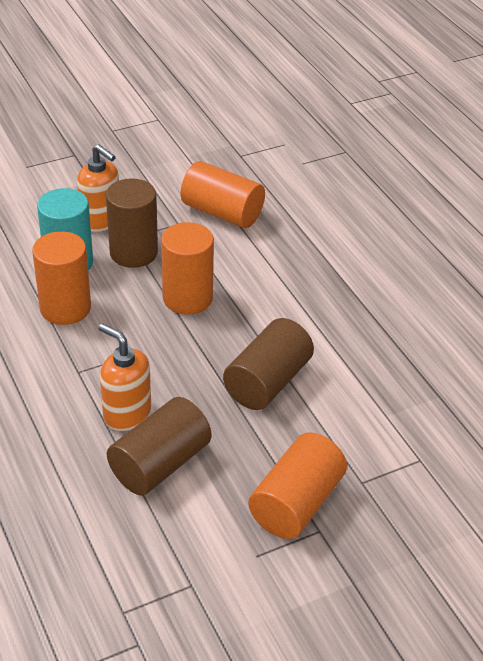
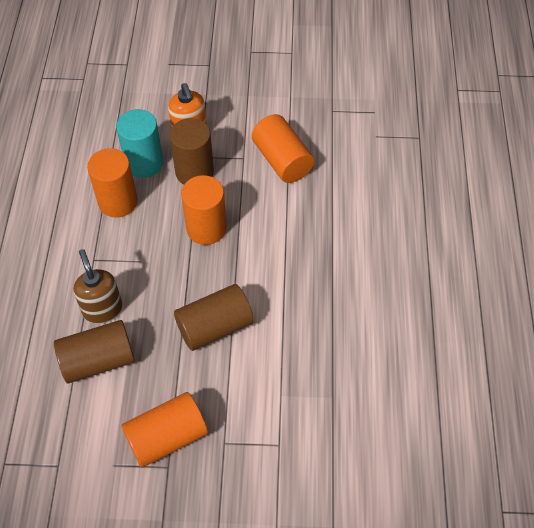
camera: 30 degrees right, 15 degrees up
orange soap dispenser [99,323,151,431] -> brown soap dispenser [73,249,123,324]

